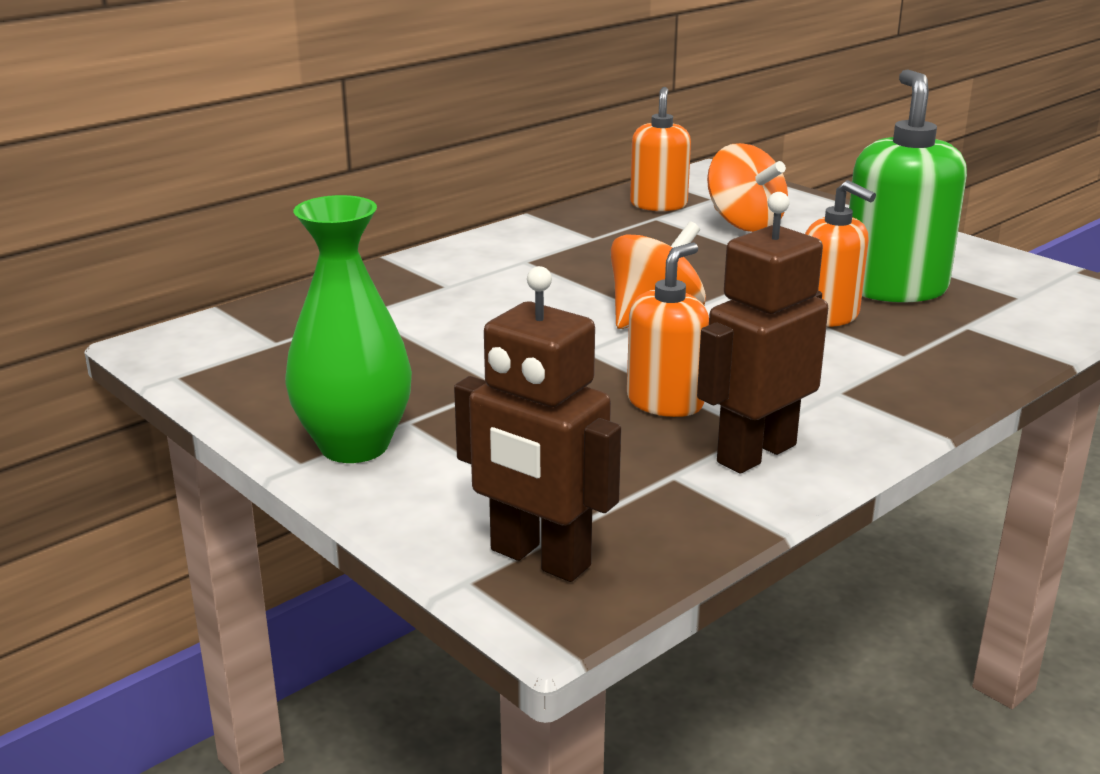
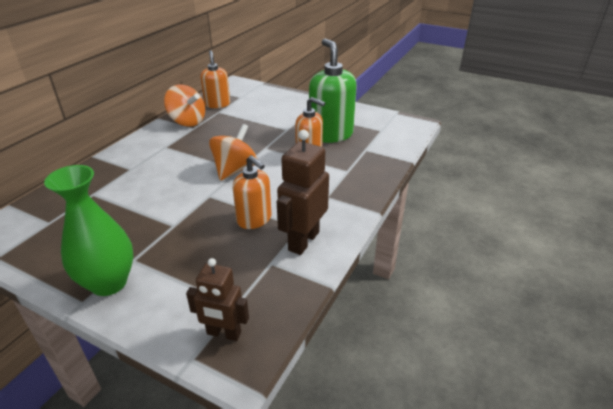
camera: 20 degrees left, 10 degrees up
brown robot [454,266,621,582] -> brown robot [186,258,249,341], size x0.66
orange soap dispenser [627,242,709,417] -> orange soap dispenser turned 120 degrees clockwise [233,155,272,229]
orange spinning top [707,143,788,232] -> orange spinning top moved to [164,85,205,127]

